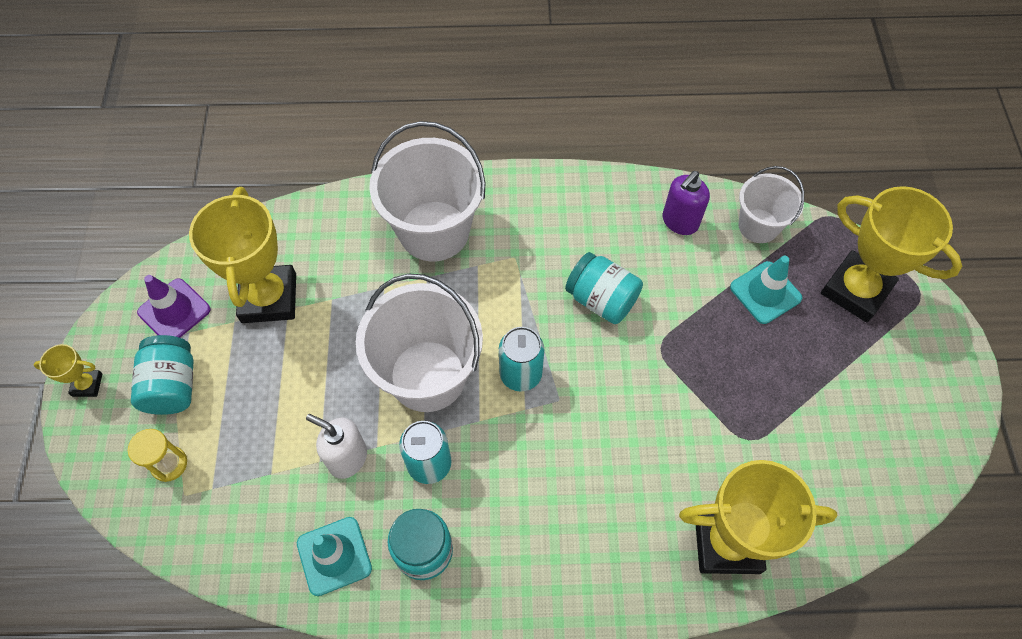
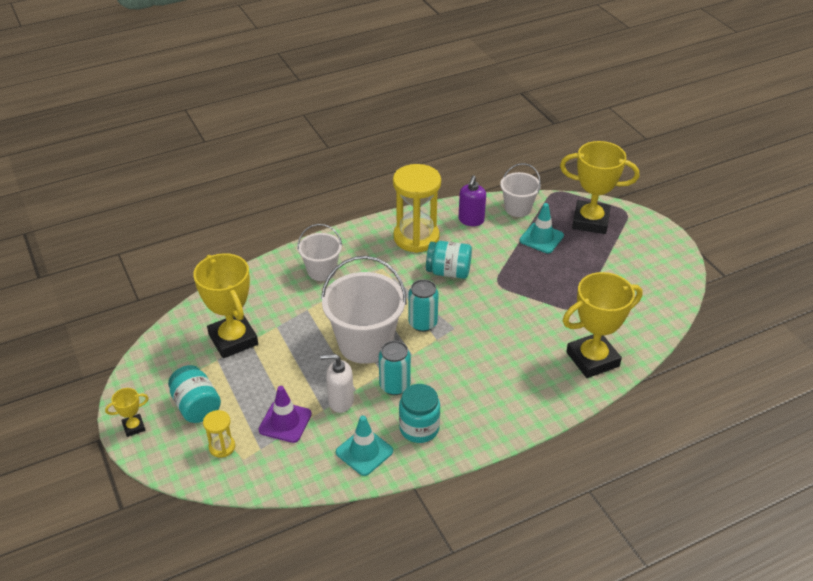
camera: 25 degrees left, 20 degrees down
purple traffic cone [137,275,211,338] -> purple traffic cone moved to [259,386,312,443]
white bucket [369,121,485,261] -> white bucket [297,224,342,281], size x0.58
none -> yellow hourglass [393,164,441,253]

